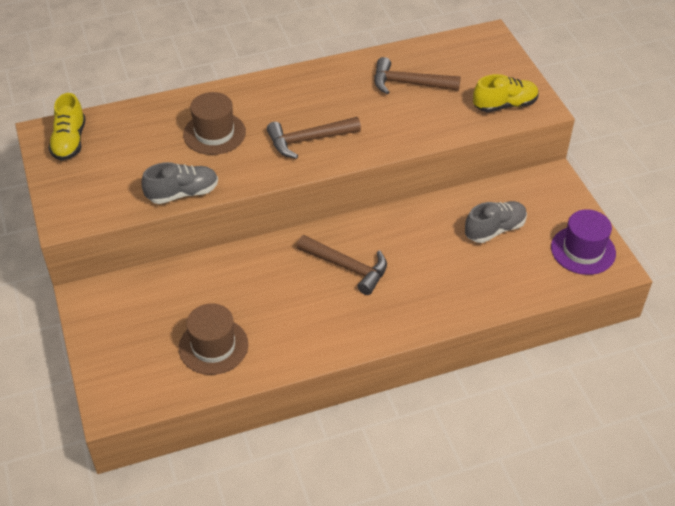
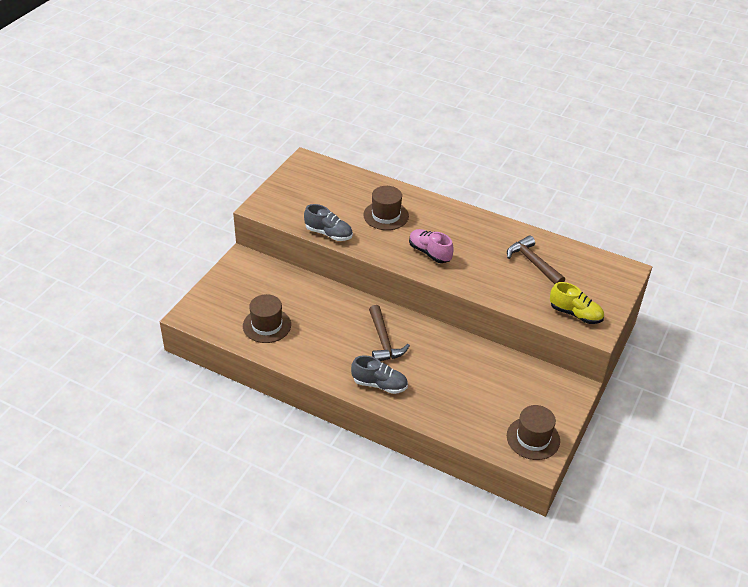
camera: 45 degrees right, 5 degrees down
yellow shoe [48,93,86,161] -> none
brown hammer [267,117,361,159] -> pink shoe [409,229,454,263]
grey shoe [465,201,527,243] -> grey shoe moved to [351,355,408,394]
purple hat [551,209,616,275] -> brown hat [507,405,560,460]

